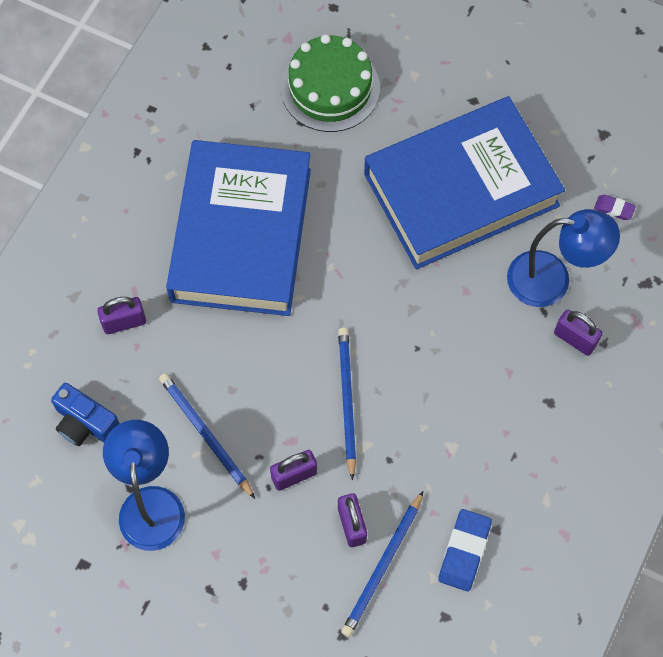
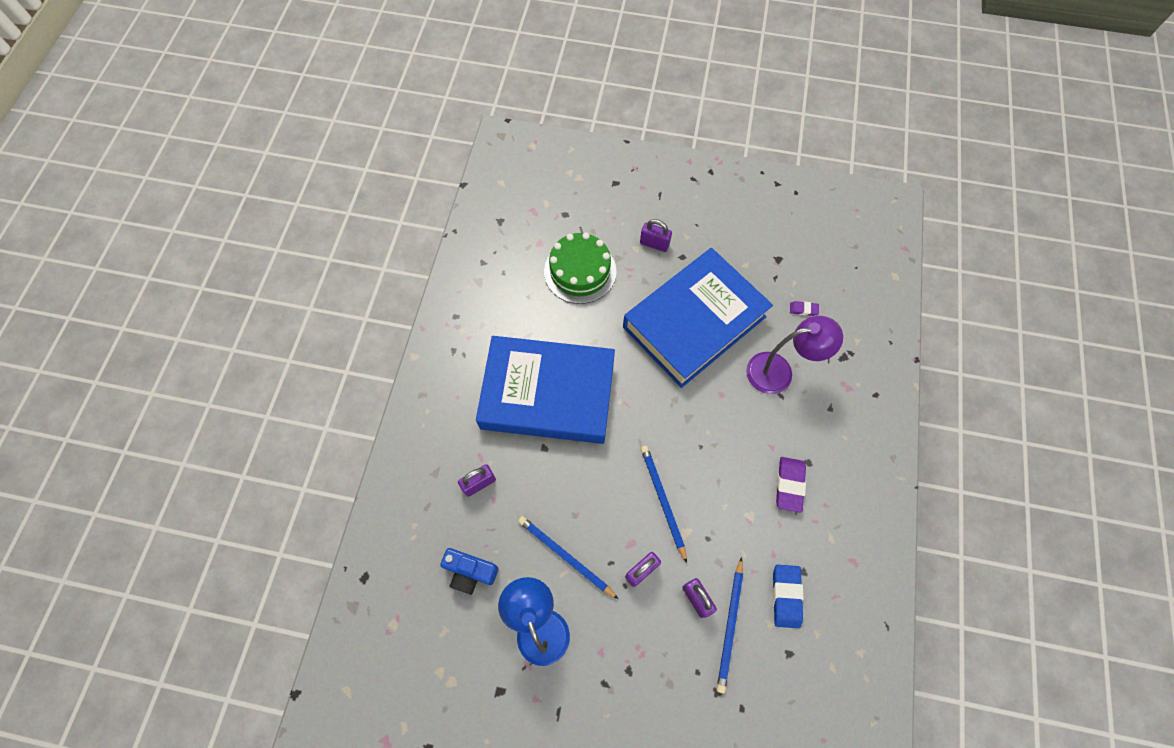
camera: 15 degrees left, 0 degrees up
blue book [166,140,311,316] -> blue book turned 75 degrees counterclockwise [476,336,615,444]
blue lamp [507,209,620,307] -> purple lamp [746,316,843,394]
purple padlock [554,309,603,356] -> purple padlock moved to [640,219,672,252]
none -> purple eraser [776,457,806,513]

